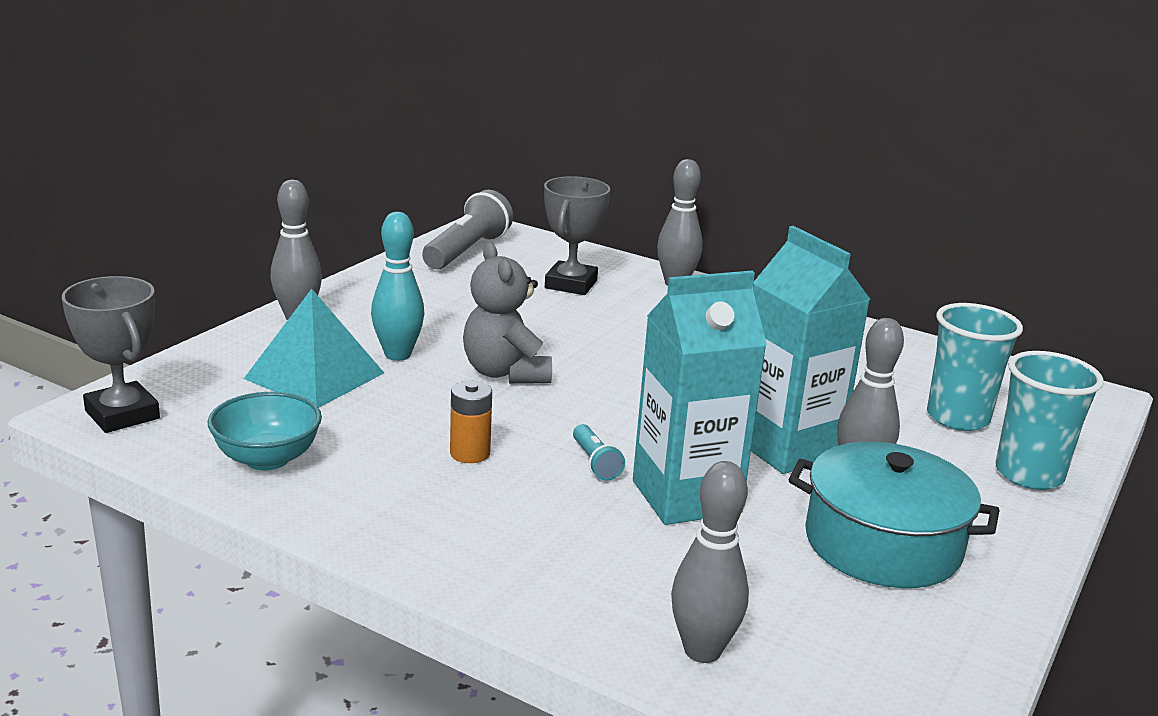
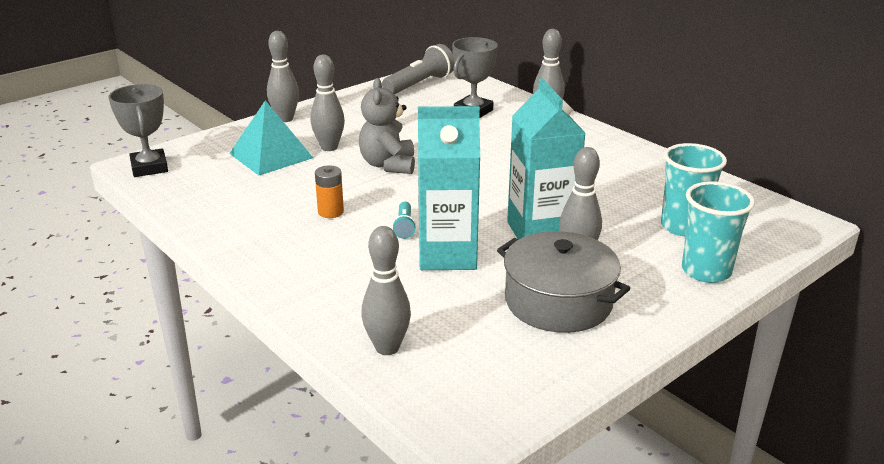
camera: 20 degrees right, 5 degrees up
turquoise bowl [208,392,322,470] -> none
turquoise bowling pin [371,212,425,361] -> grey bowling pin [311,54,345,151]
turquoise pot [789,442,1000,588] -> grey pot [497,231,630,333]

